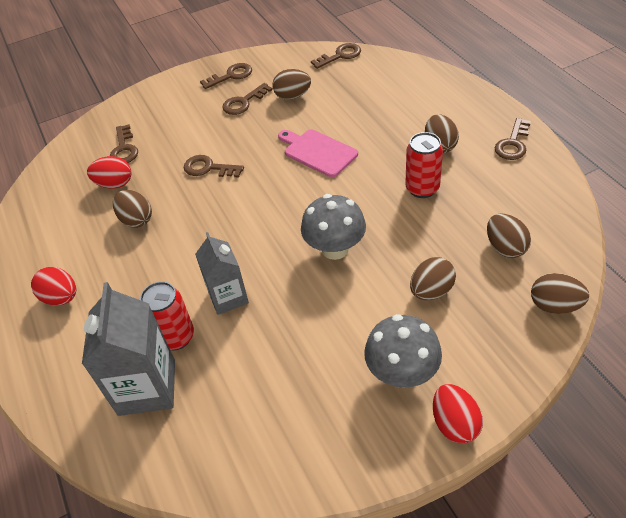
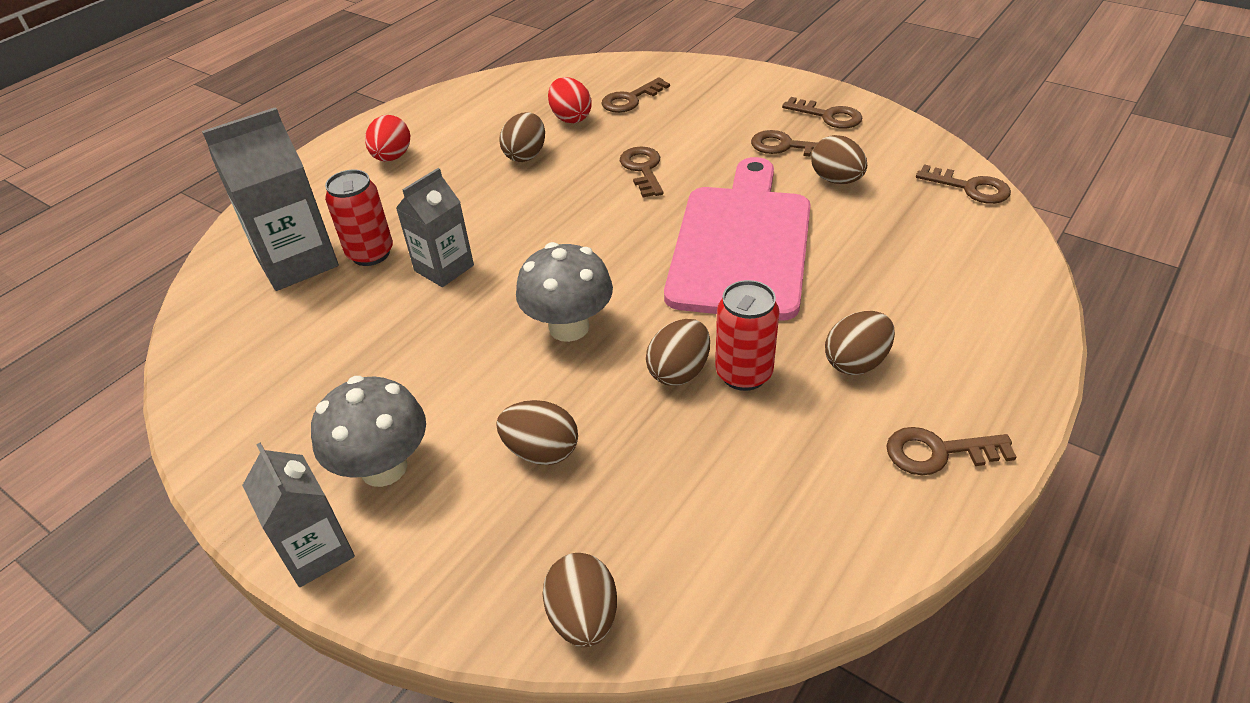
camera: 60 degrees right, 5 degrees down
pink cutting board [278,129,358,177] -> pink cutting board [664,157,811,321], size x1.84
red egg [433,384,483,443] -> grey carton [242,443,355,587]
brown egg [487,214,531,258] -> brown egg moved to [646,319,710,386]

